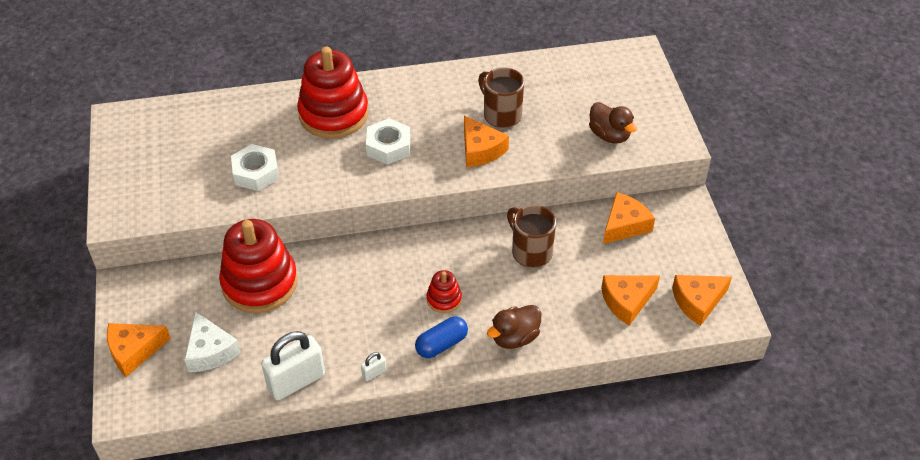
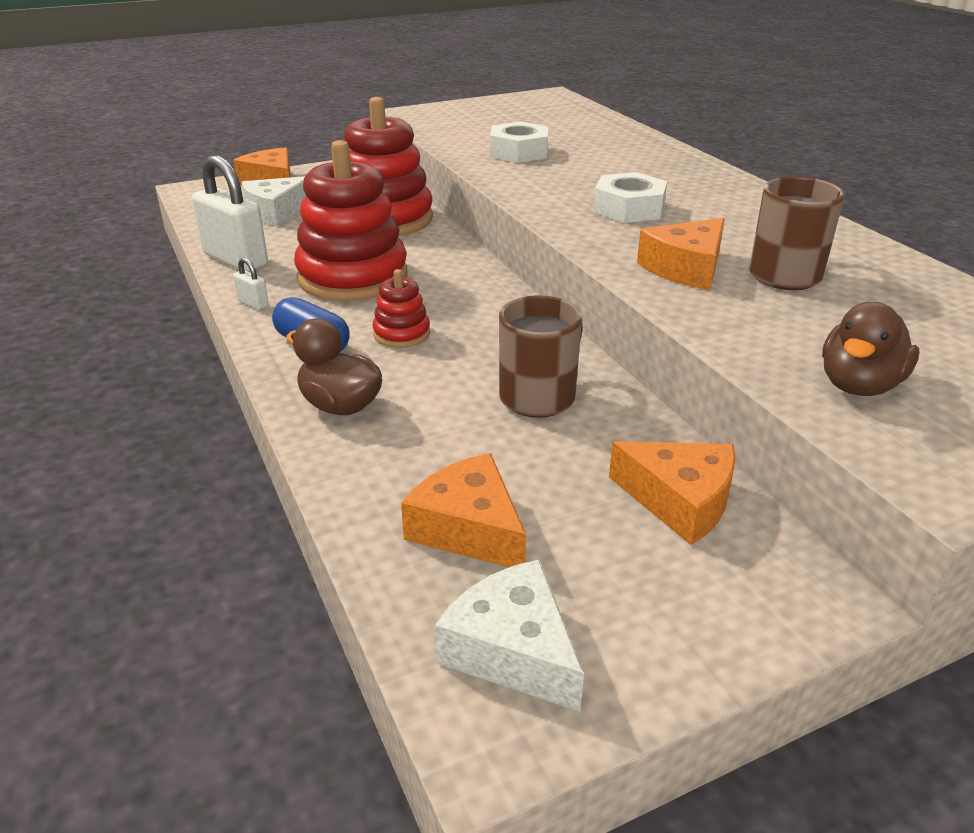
camera: 75 degrees right, 15 degrees down
red stacking toy [297,47,368,139] -> red stacking toy moved to [294,140,408,301]
orange cheese [672,275,732,326] -> white cheese [435,559,584,712]

